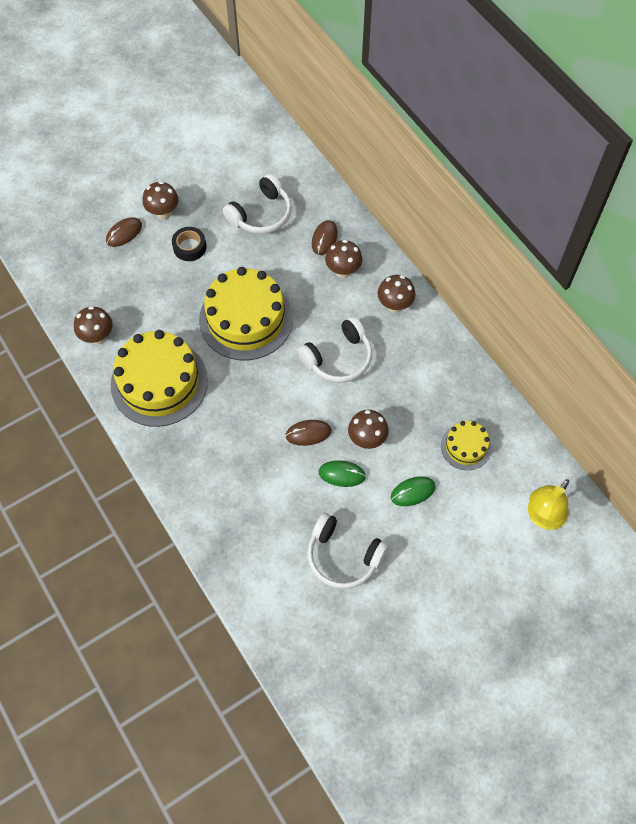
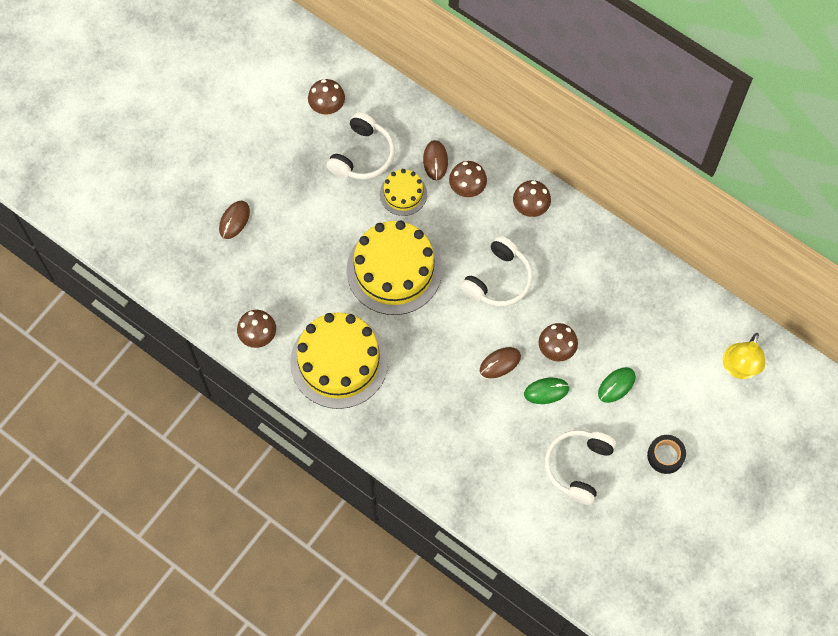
camera: 20 degrees left, 5 degrees up
brown mushroom [142,181,179,220] -> brown mushroom moved to [308,79,345,115]
black tape [172,227,206,261] -> black tape moved to [647,435,686,474]
white headphones [307,513,389,589] -> white headphones turned 105 degrees clockwise [545,430,616,505]
yellow cake [441,421,492,470] -> yellow cake moved to [380,169,427,216]

